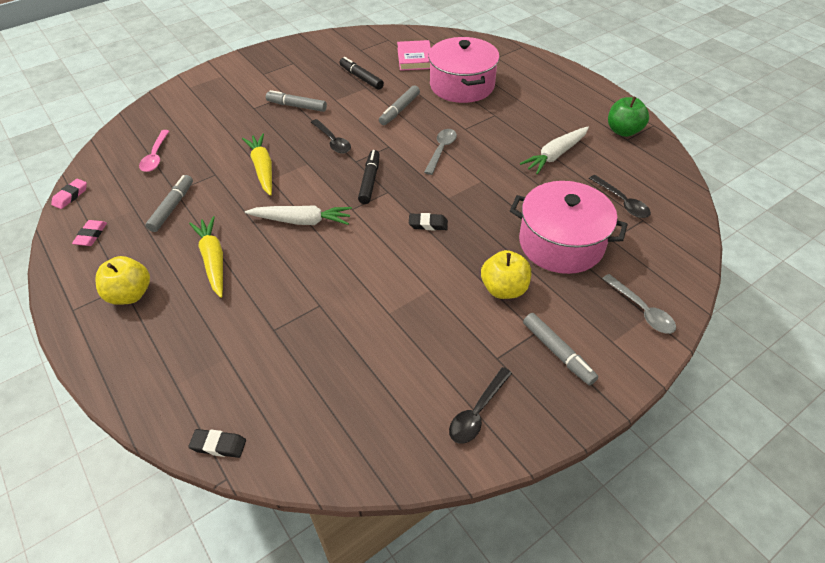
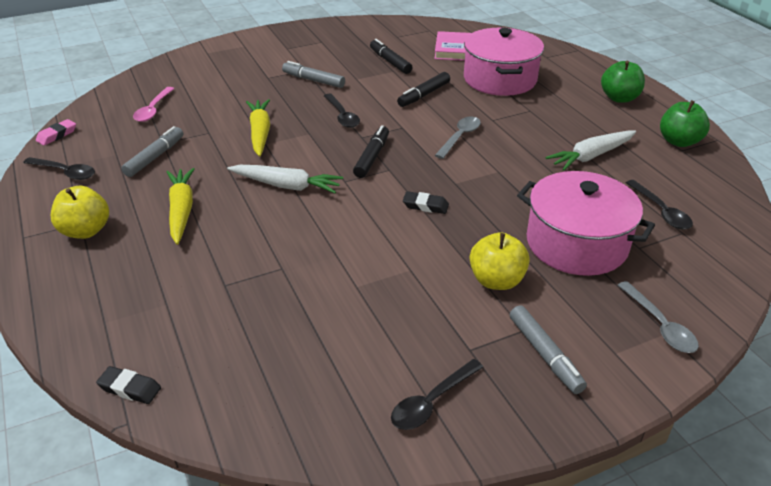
camera: 10 degrees right, 10 degrees down
pink eraser [72,220,107,246] -> black spoon [23,157,95,180]
grey marker [379,85,420,125] -> black marker [397,72,450,107]
none -> green apple [601,61,645,103]

